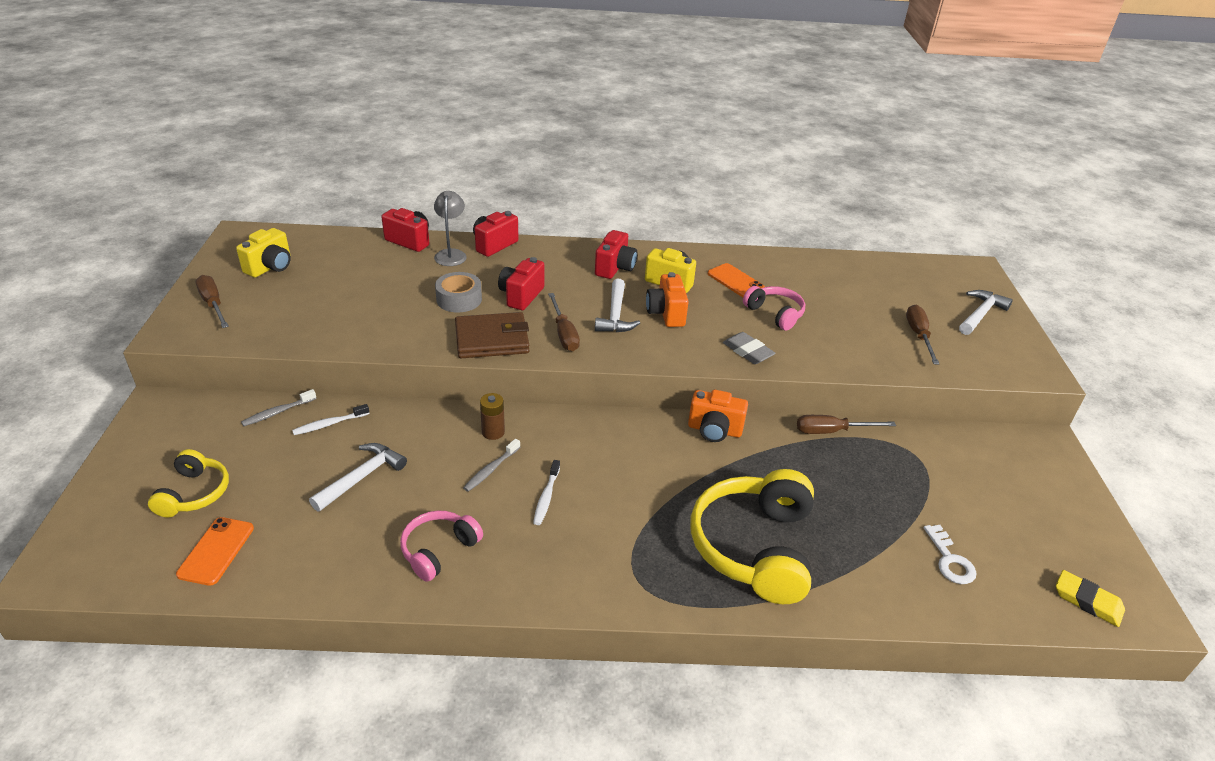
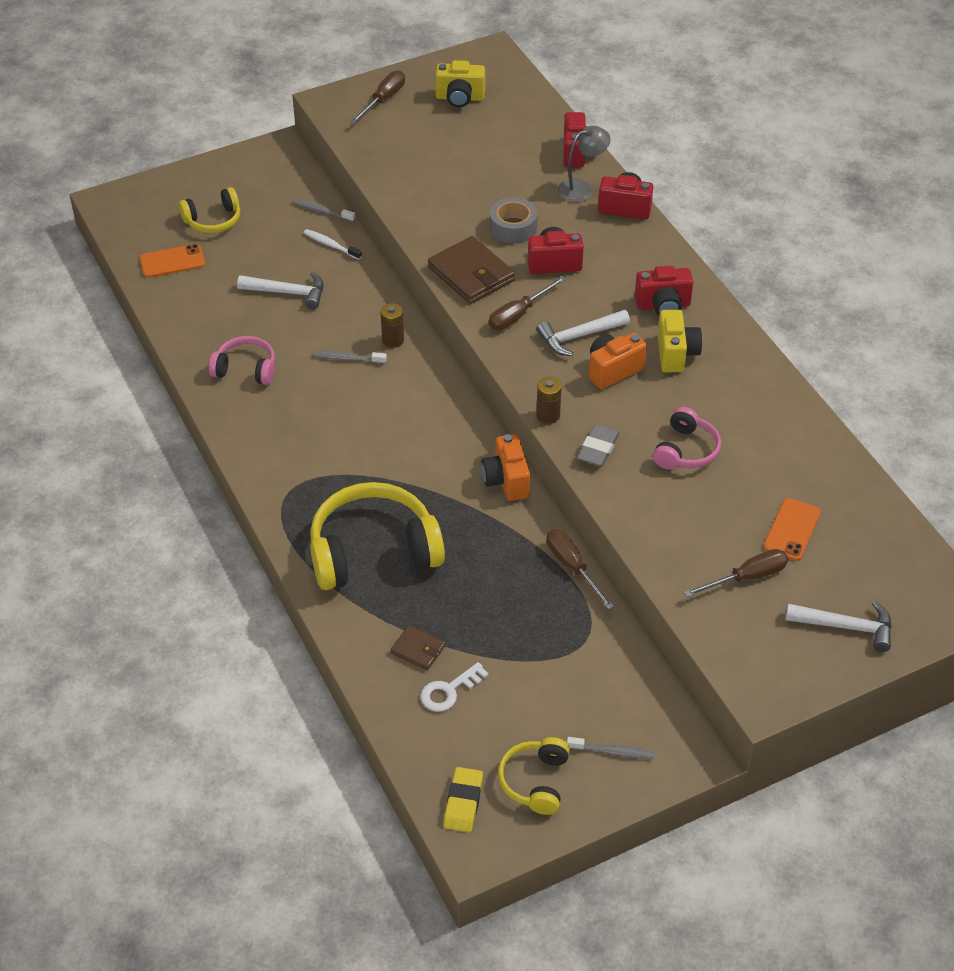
camera: 65 degrees right, 10 degrees up
white toothbrush [533,460,560,525] -> none
orange phone [708,263,765,297] -> orange phone moved to [763,498,821,561]
none -> brown wallet [391,625,446,670]
none -> yellow headphones [498,737,570,815]
none -> brown battery [536,377,562,424]
none -> grey toothbrush [567,737,655,759]

